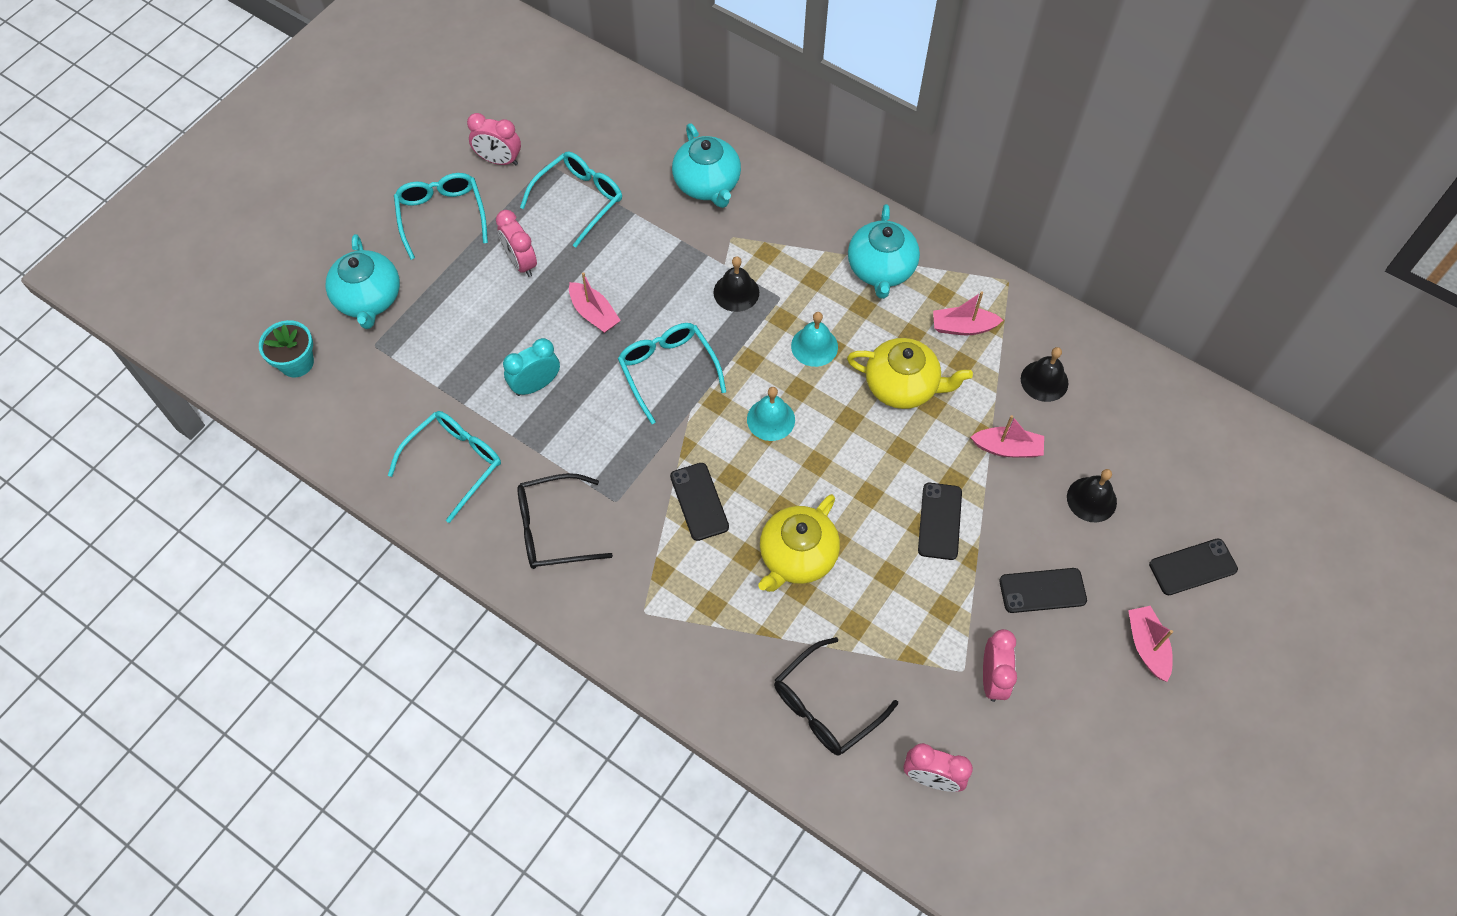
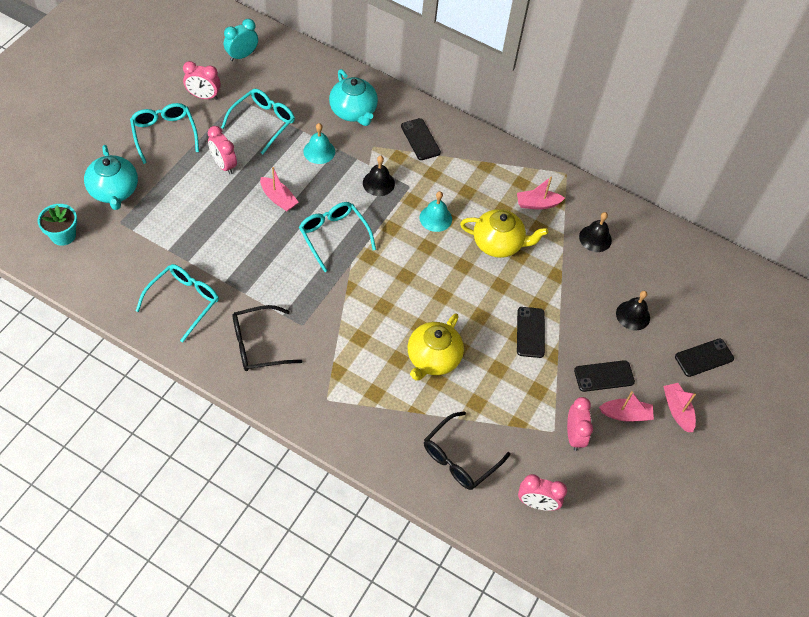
camera: 10 degrees left, 5 degrees down
turquoise clock [503,338,560,396] -> turquoise clock moved to [224,19,258,61]
black phone [670,463,729,541] -> black phone moved to [401,118,441,160]
turquoise bell [747,387,795,441] -> turquoise bell moved to [303,123,335,164]
turquoise teapot [848,204,920,299] -> none
pink boat [971,415,1044,457] -> pink boat moved to [599,391,654,421]

